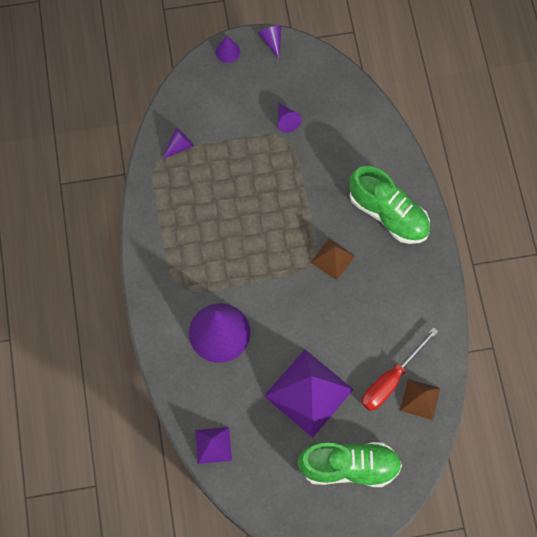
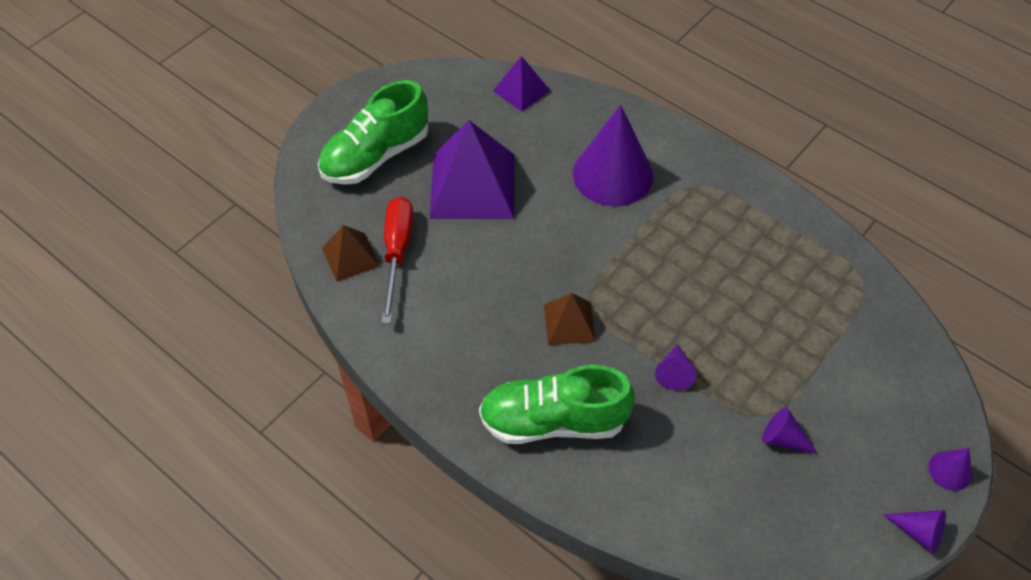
camera: 140 degrees right, 15 degrees down
purple cone [162,128,194,159] -> purple cone moved to [655,344,696,390]

